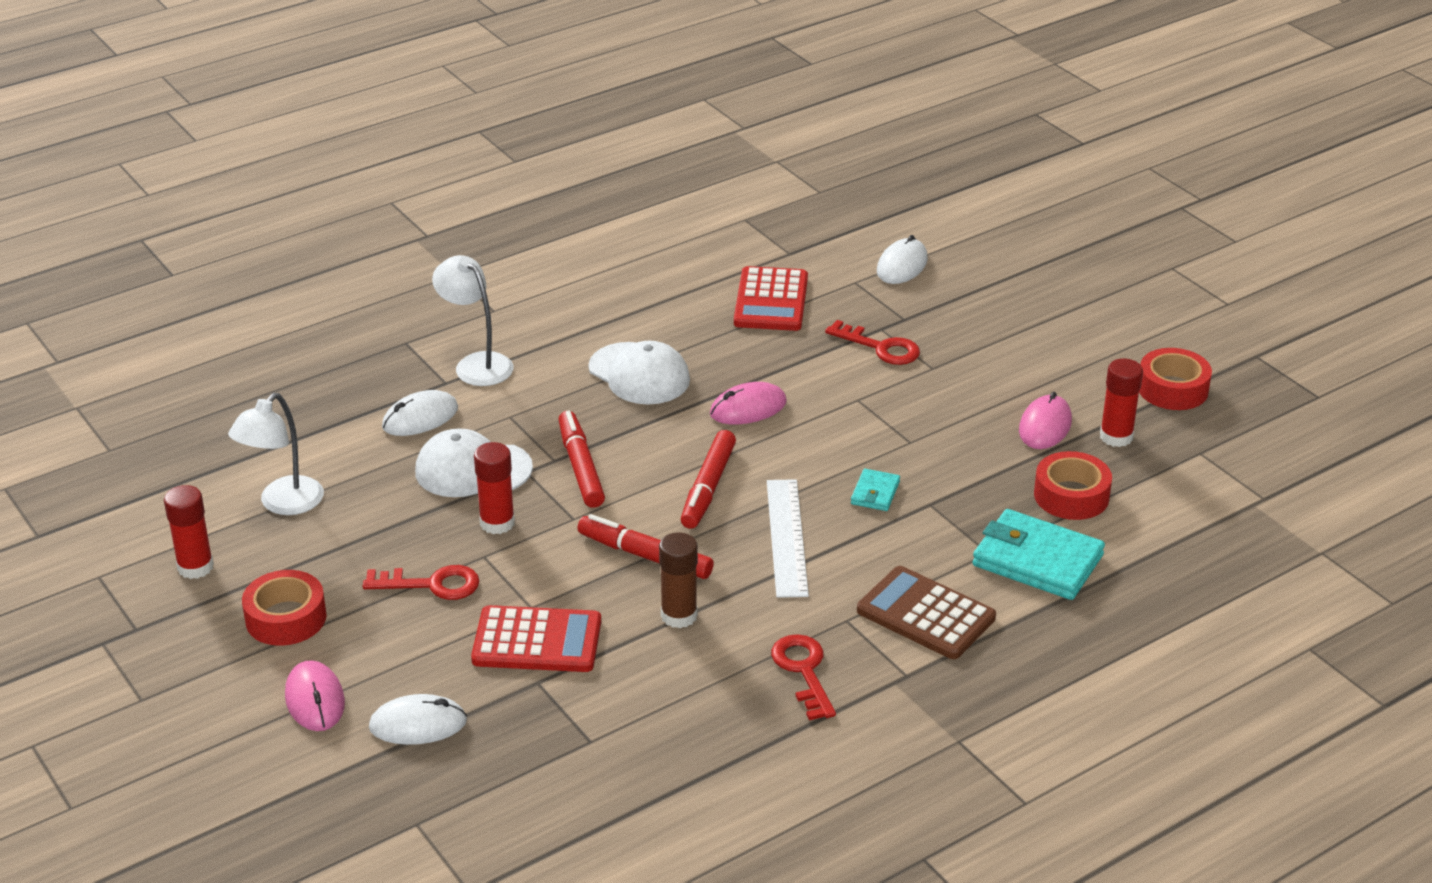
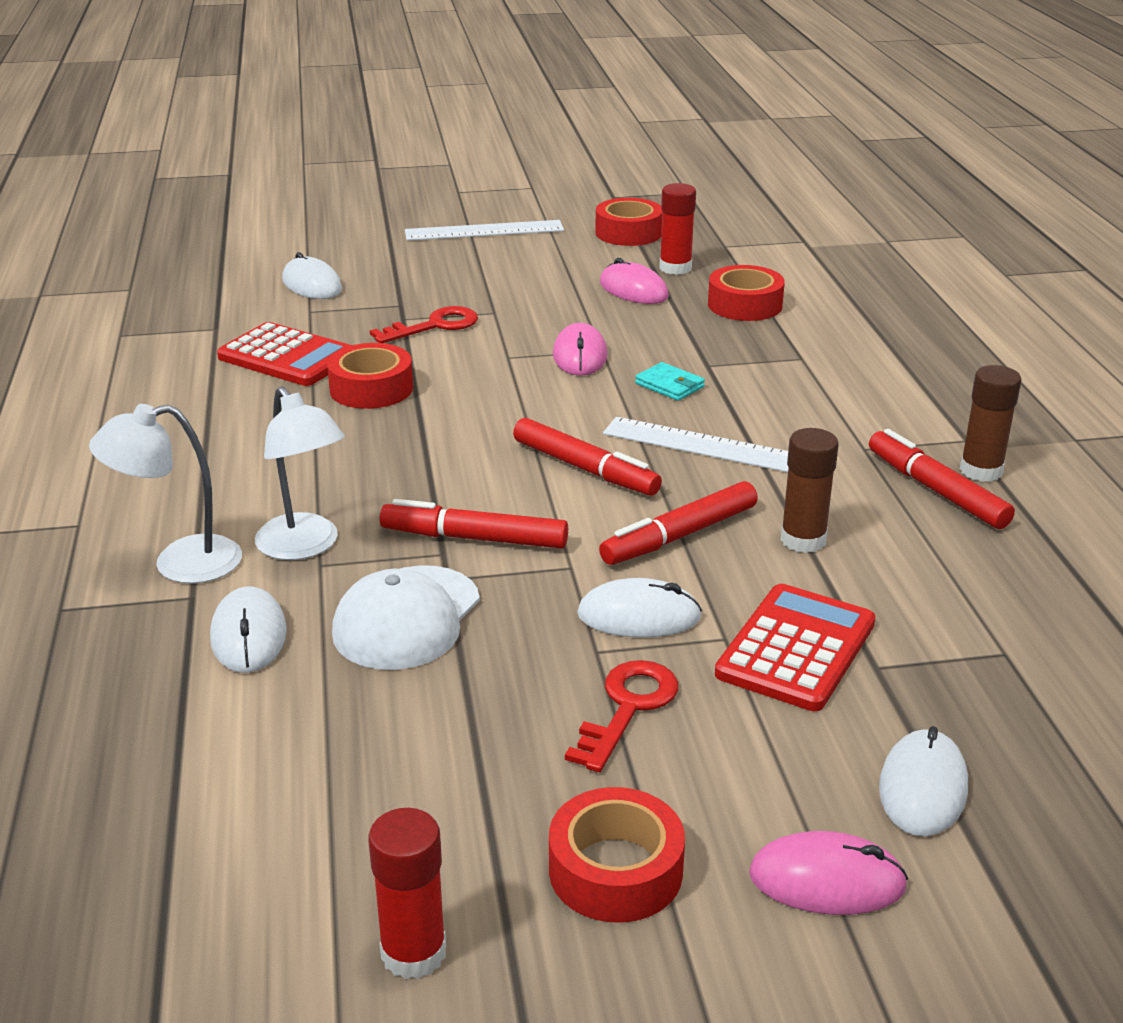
camera: 65 degrees left, 5 degrees down
white lamp [228,393,324,515] -> white lamp moved to [255,386,345,560]
red glue stick [474,442,515,534] -> none
white cap [588,341,690,404] -> none
pink mouse [710,382,787,424] -> pink mouse moved to [553,323,608,376]
red key [771,634,836,720] -> red marker [869,429,1015,529]
brown calculator [857,566,996,659] -> none
turquoise wallet [973,509,1105,600] -> none
none -> red tape [327,343,413,409]
none -> white ruler [405,220,564,241]
none -> white mouse [577,578,702,638]
none -> brown glue stick [960,365,1022,482]

